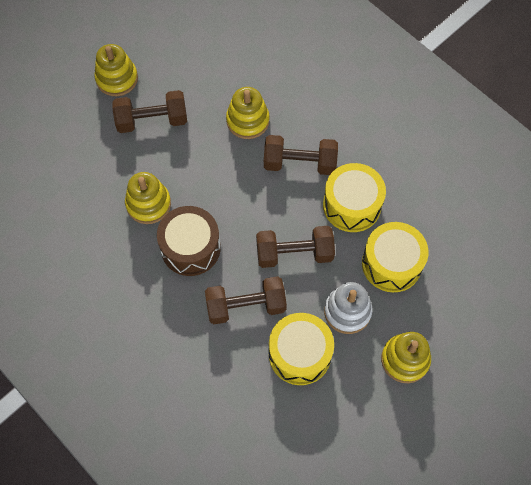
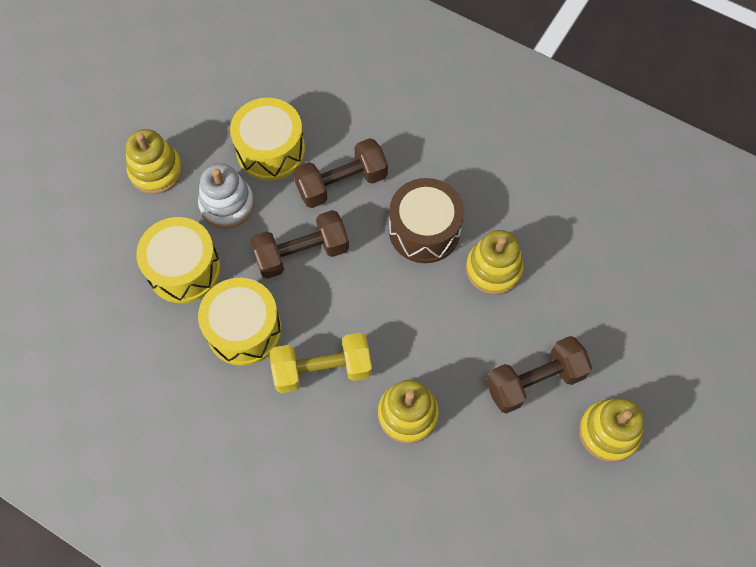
camera: 165 degrees right, 0 degrees up
brown dumbbell [264,135,338,175] -> yellow dumbbell [270,333,372,393]

